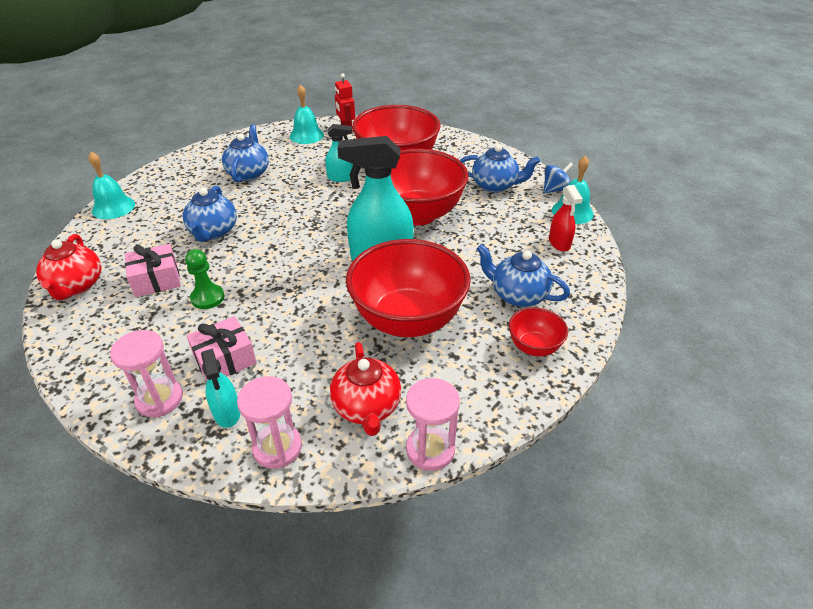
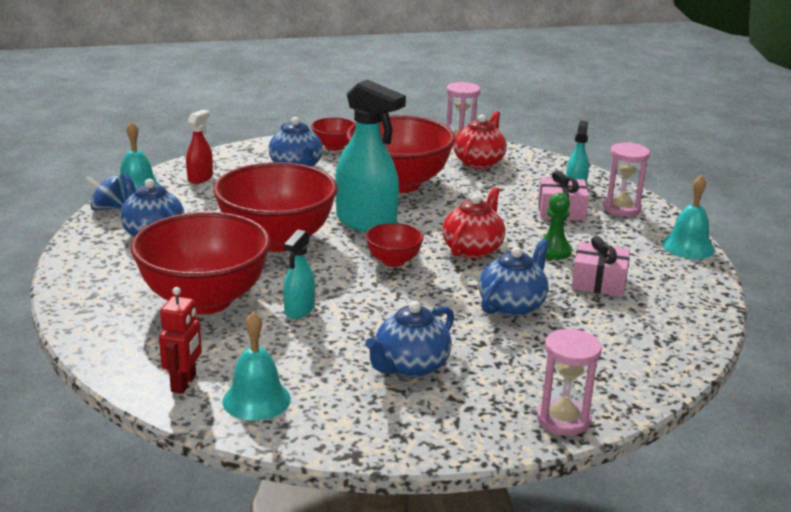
camera: 145 degrees left, 15 degrees down
red teapot [36,234,101,300] -> red teapot moved to [442,187,505,259]
turquoise bell [88,152,135,219] -> turquoise bell moved to [662,175,715,259]
pink hourglass [237,376,302,469] -> pink hourglass moved to [537,328,602,436]
turquoise spray bottle [325,124,353,182] -> turquoise spray bottle turned 105 degrees counterclockwise [283,230,315,319]
none -> red bowl [365,223,424,267]

